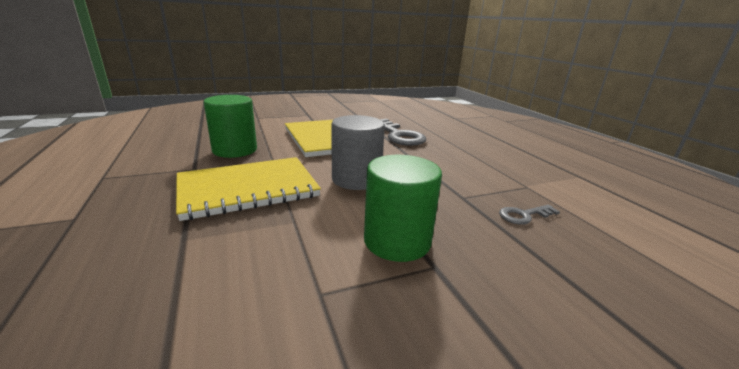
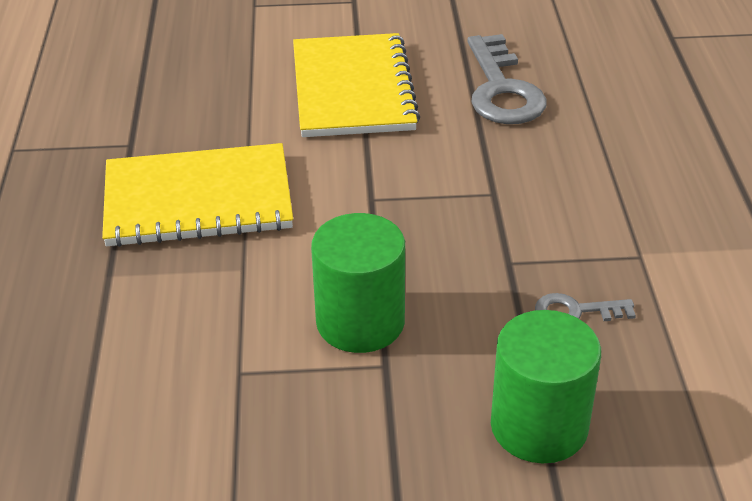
camera: 20 degrees right, 15 degrees up
green cylinder [204,95,257,158] -> green cylinder moved to [491,310,601,463]
grey cylinder [331,115,385,190] -> none

